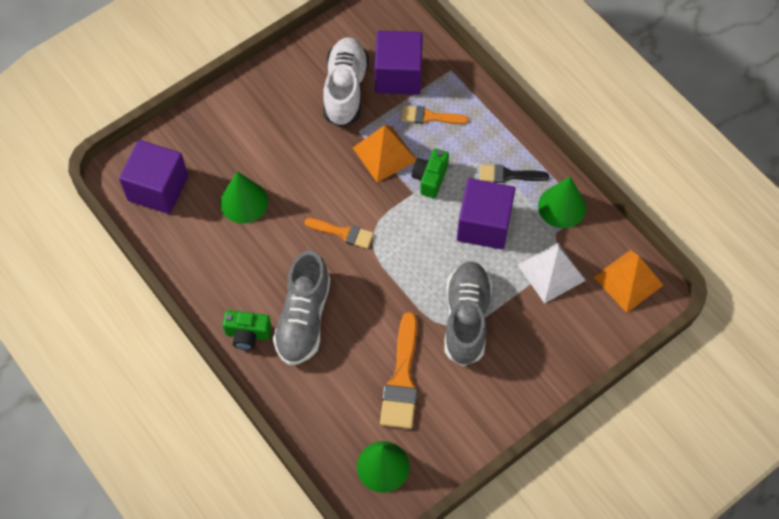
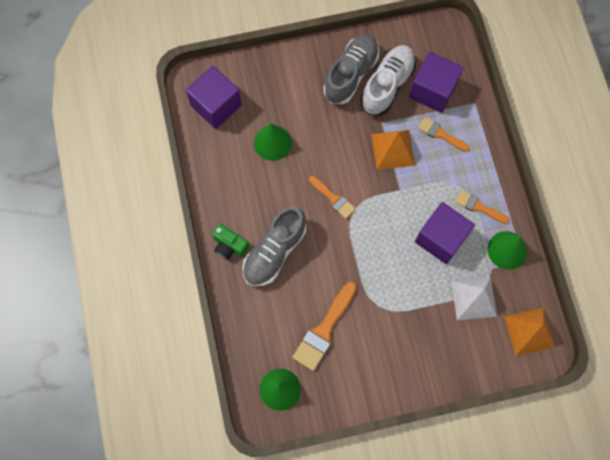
camera: 25 degrees right, 10 degrees up
green camera [412,149,449,198] -> none
grey shoe [444,261,493,366] -> grey shoe moved to [323,34,379,104]
black brush [480,164,549,183] -> orange brush [455,190,510,224]

